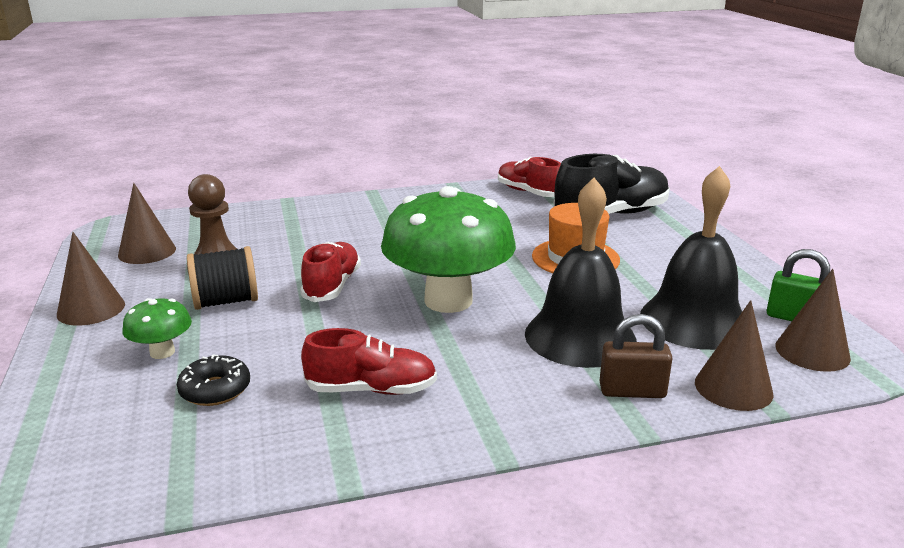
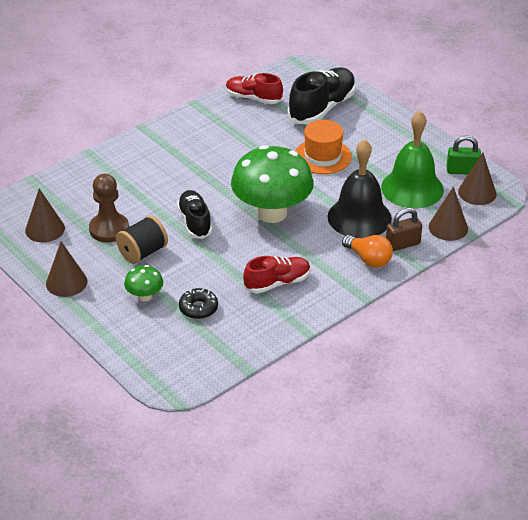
camera: 25 degrees left, 15 degrees up
red shoe [300,242,361,302] -> black shoe [177,190,212,239]
black bell [640,166,742,350] -> green bell [381,111,444,208]
none -> orange light bulb [342,235,393,268]

